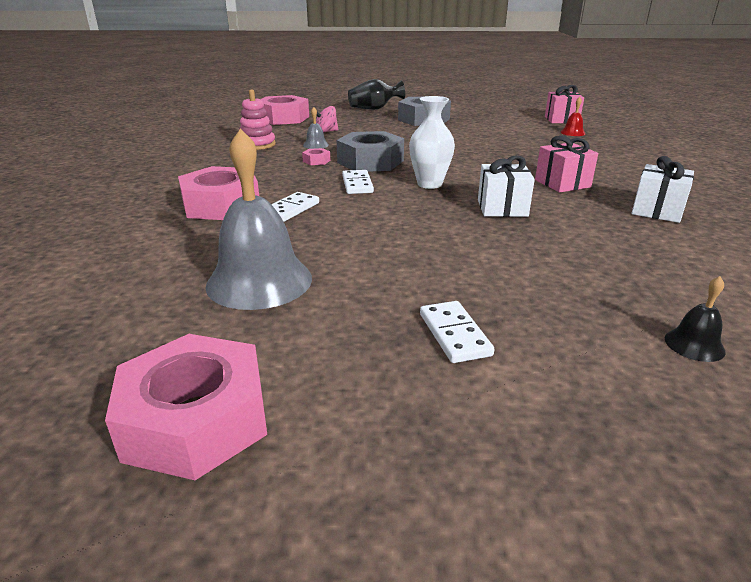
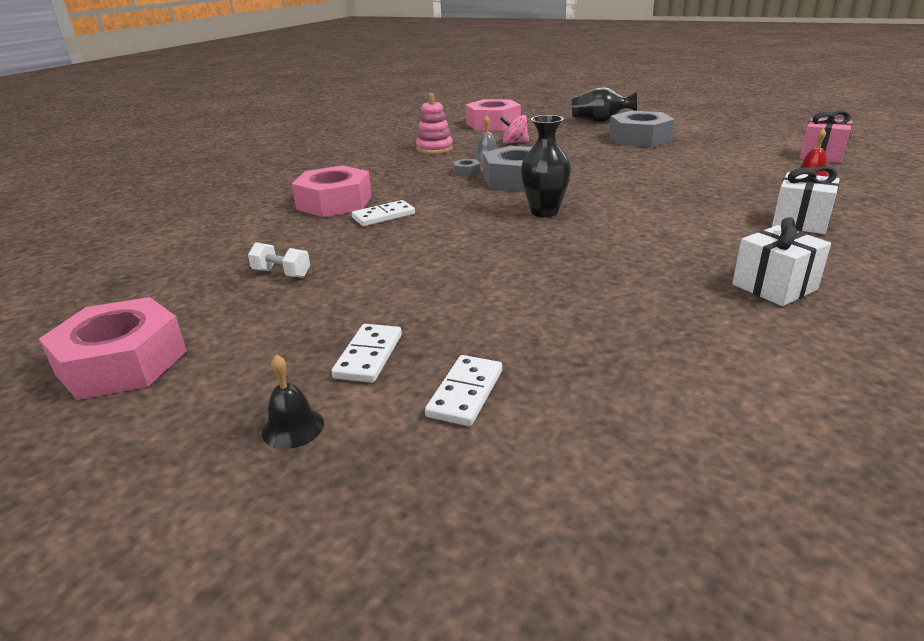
camera: 30 degrees right, 0 degrees up
grey bell [205,129,312,310] -> white dumbbell [248,242,310,278]
pink nut [302,148,330,165] -> grey nut [453,159,480,177]
white domino [342,170,374,194] -> white domino moved to [425,355,502,426]
white vase [409,96,455,189] -> black vase [520,115,571,217]
white gift [478,155,535,217] -> white gift moved to [772,166,840,234]
pink gift [535,135,598,193] -> none
black bell [665,276,726,362] -> black bell moved to [262,355,324,449]

